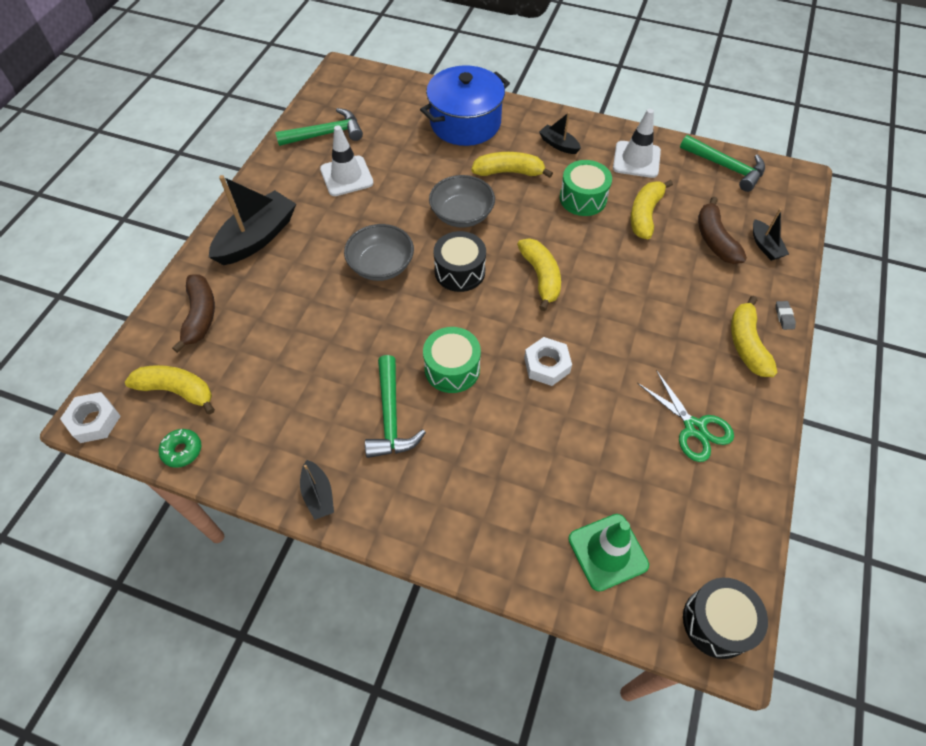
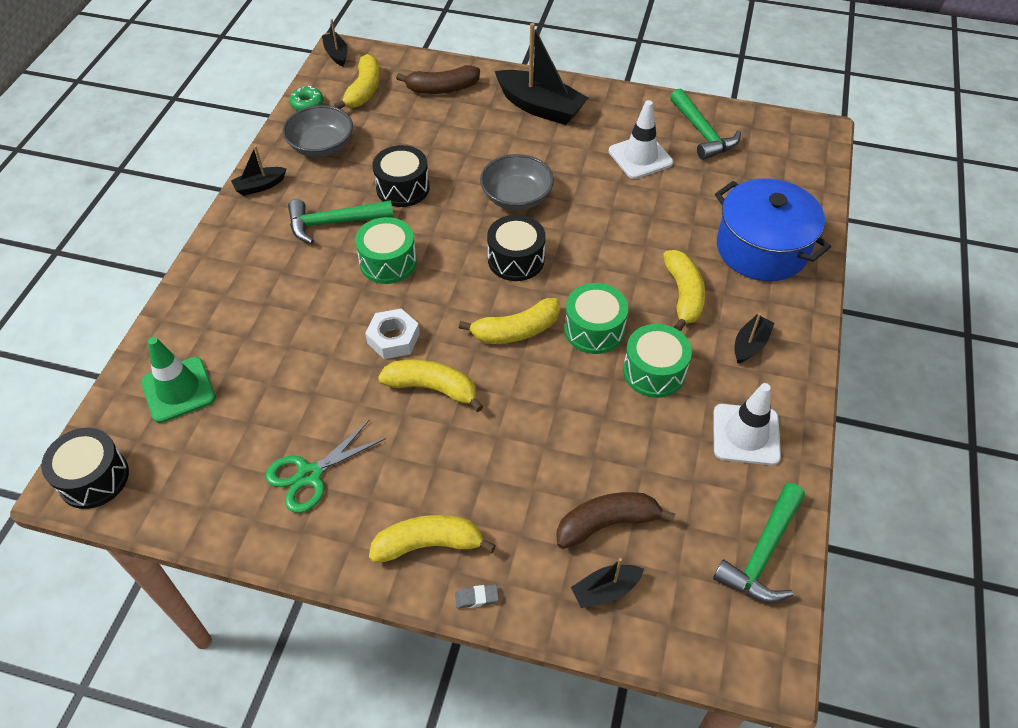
camera: 85 degrees right, 5 degrees down
white nut [60,392,121,443] -> black boat [322,19,348,67]
grey bowl [429,175,495,228] -> grey bowl moved to [282,105,353,157]
yellow banana [631,180,673,239] -> yellow banana moved to [378,360,483,412]
none -> black drum [373,145,430,207]
none -> green drum [564,283,628,354]

